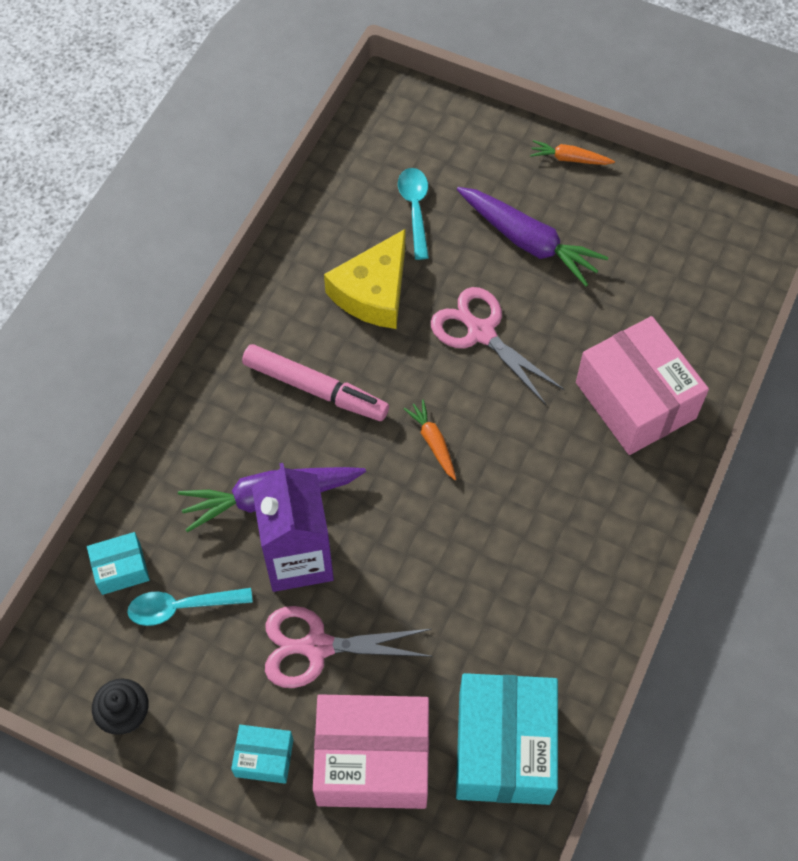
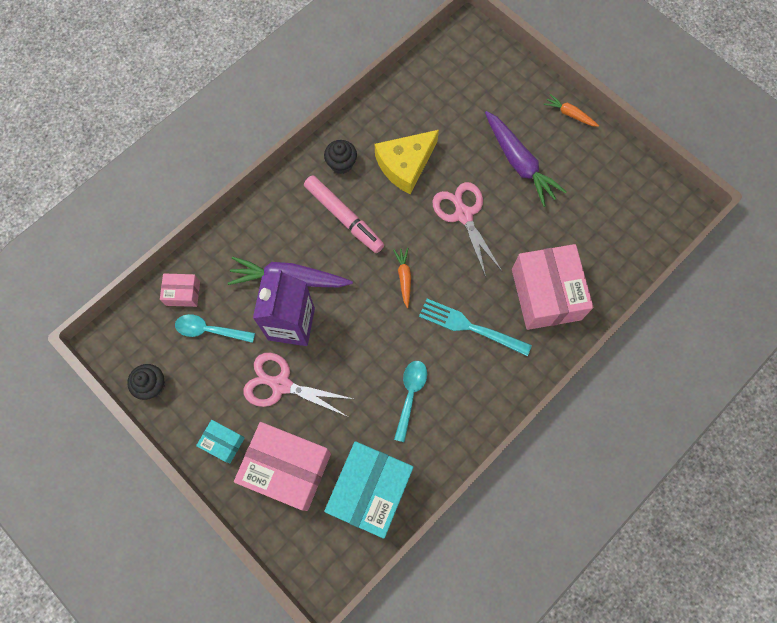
camera: 20 degrees right, 10 degrees up
turquoise box [87,532,150,595] -> pink box [160,274,200,307]
turquoise spoon [398,168,429,260] -> turquoise spoon moved to [394,361,427,442]
none -> black cupcake [324,140,357,174]
none -> turquoise fork [419,299,532,356]

